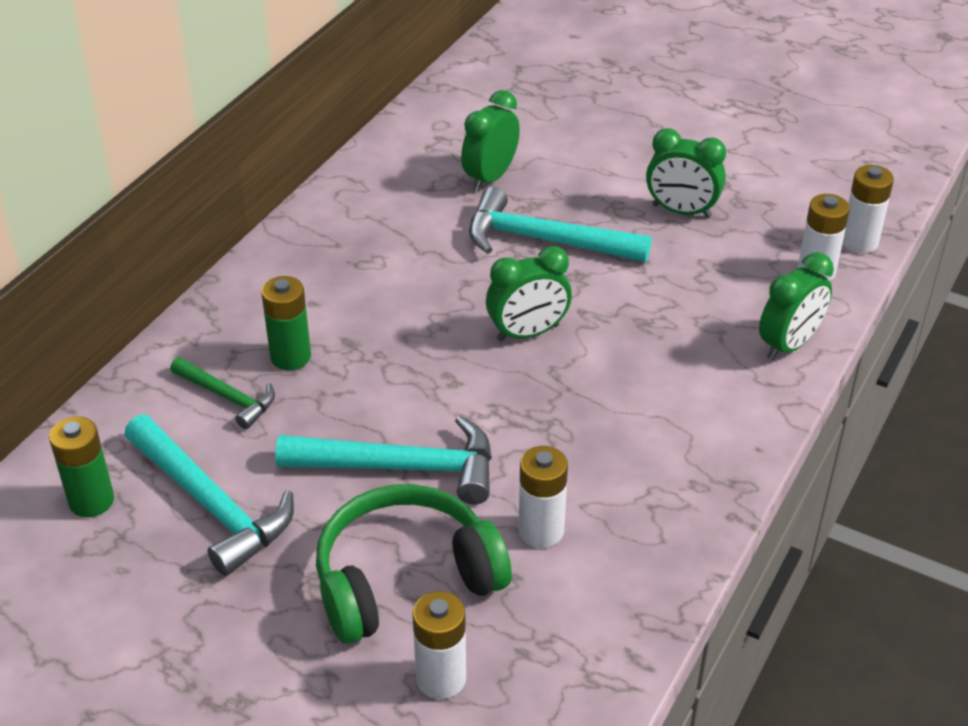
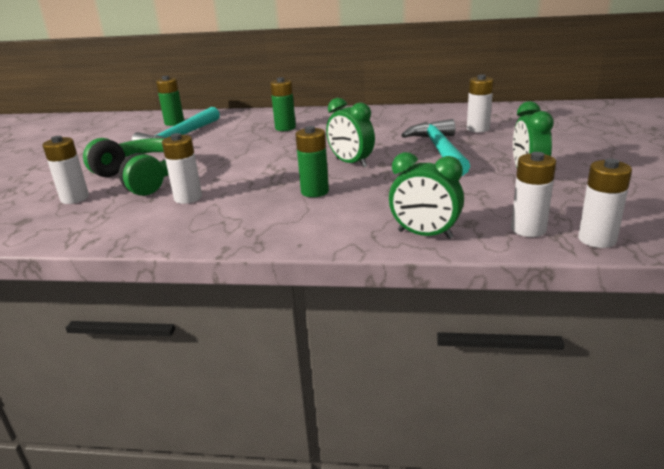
camera: 70 degrees right, 15 degrees down
green hammer [170,357,275,429] -> none
turquoise hammer [275,416,492,504] -> none
green clock [461,90,520,191] -> white battery [467,75,494,133]
none -> green battery [295,126,329,197]

